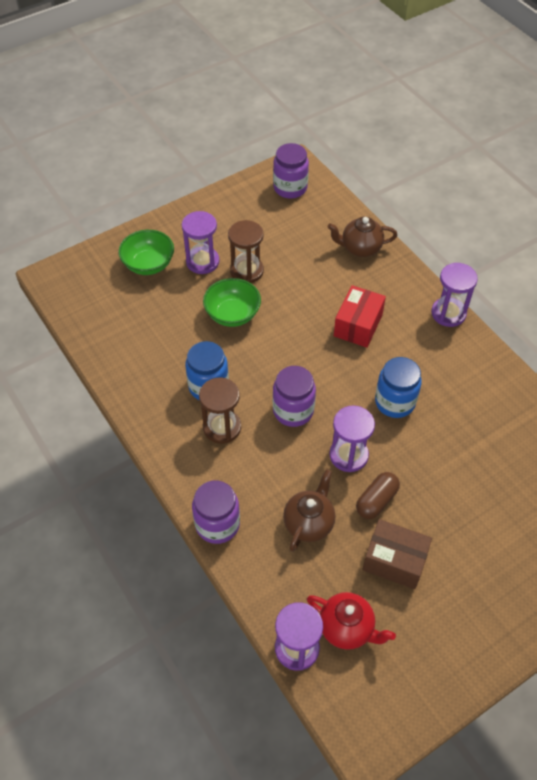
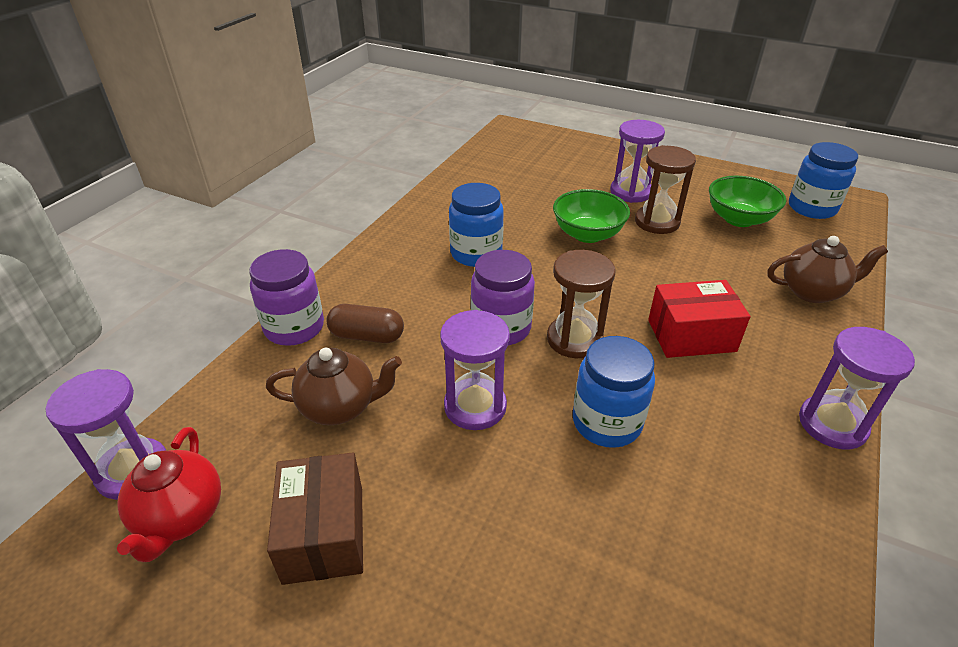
camera: 60 degrees right, 15 degrees down
green bowl [118,230,174,275] -> green bowl moved to [709,176,786,227]
brown hourglass [199,378,241,444] -> brown hourglass moved to [547,250,616,358]
purple jar [273,143,309,198] -> blue jar [789,142,858,219]
brown teapot [327,217,397,257] -> brown teapot turned 120 degrees clockwise [768,236,888,303]
brown capsule [356,472,400,519] -> brown capsule moved to [326,304,404,343]

